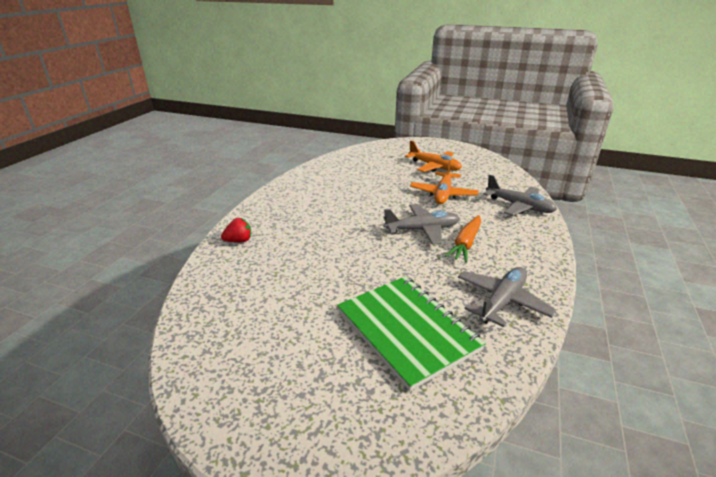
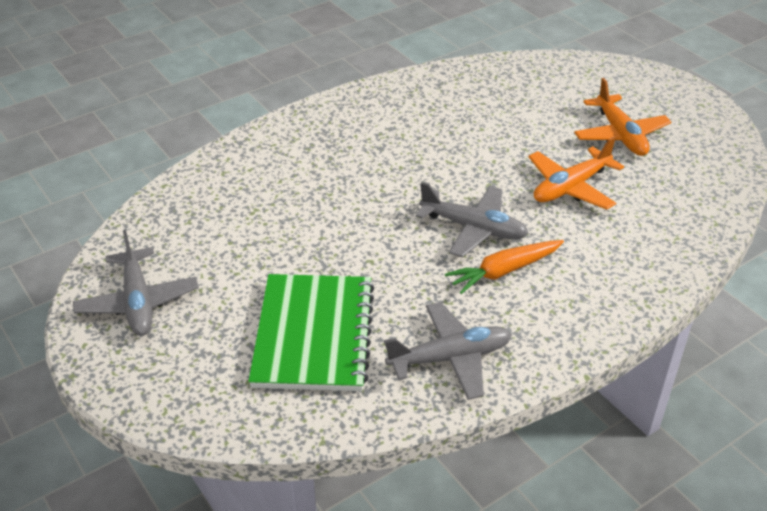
camera: 35 degrees right, 10 degrees up
red strawberry [221,218,251,242] -> none
grey plane [483,175,557,216] -> grey plane moved to [73,230,199,336]

